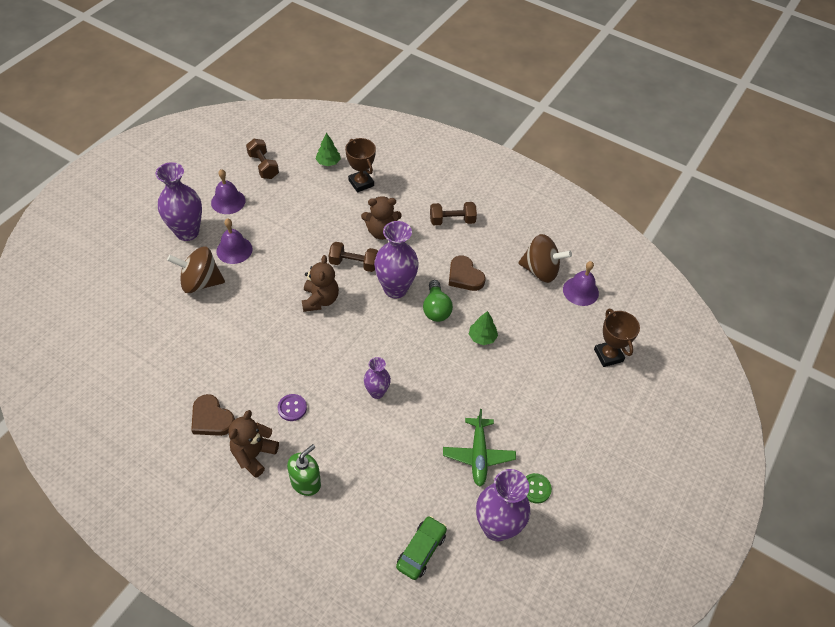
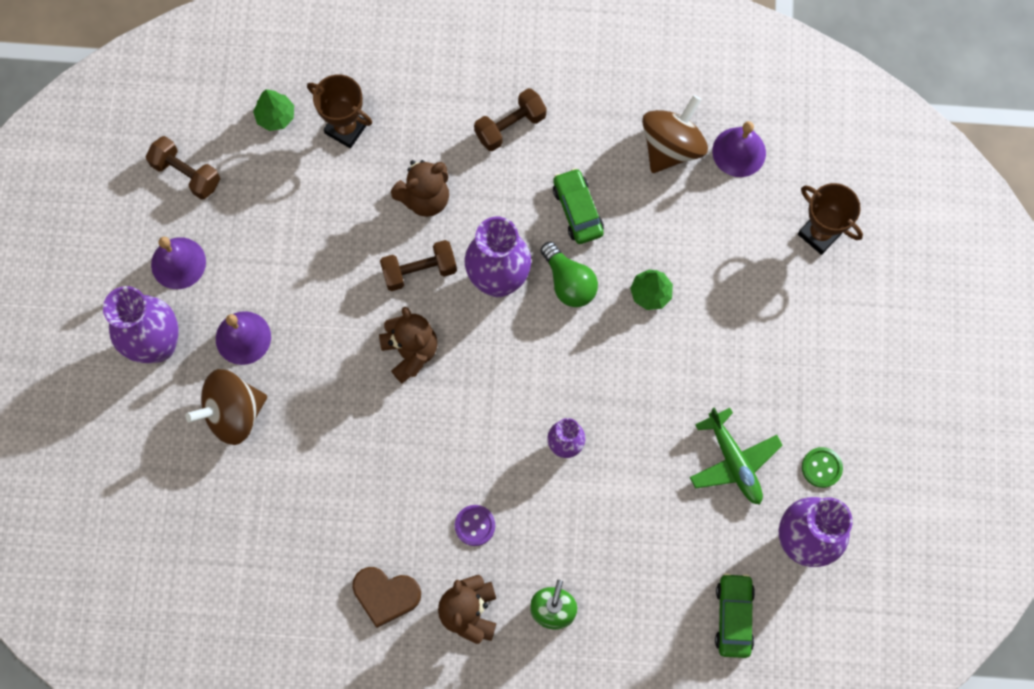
camera: 25 degrees left, 20 degrees up
brown heart [449,256,486,291] -> green car [553,168,604,244]
brown spinning top [518,234,572,283] -> brown spinning top turned 45 degrees counterclockwise [642,95,708,173]

